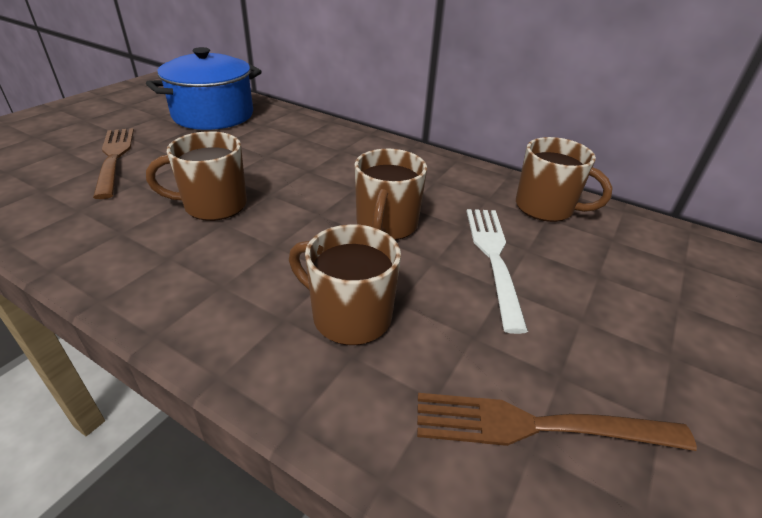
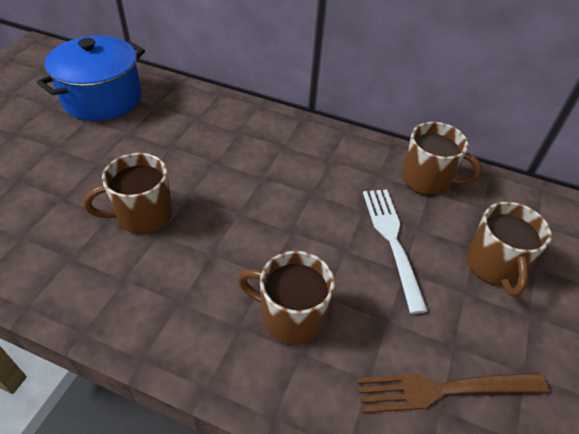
camera: 10 degrees left, 10 degrees up
brown fork [93,128,134,199] -> none
brown mug [354,149,427,240] -> brown mug moved to [466,202,552,297]

